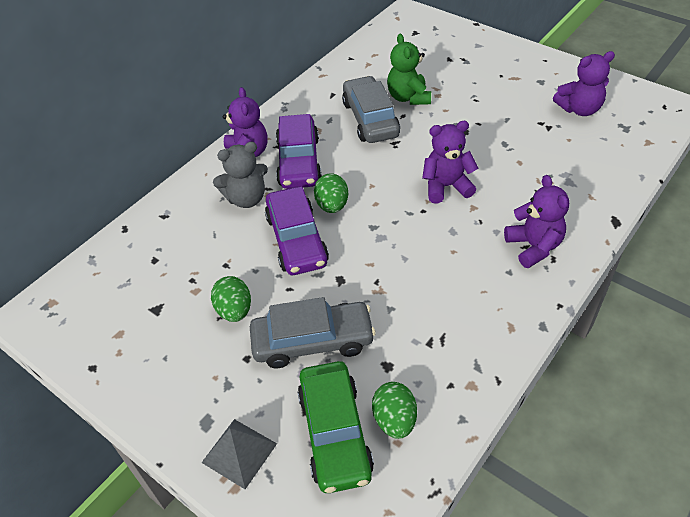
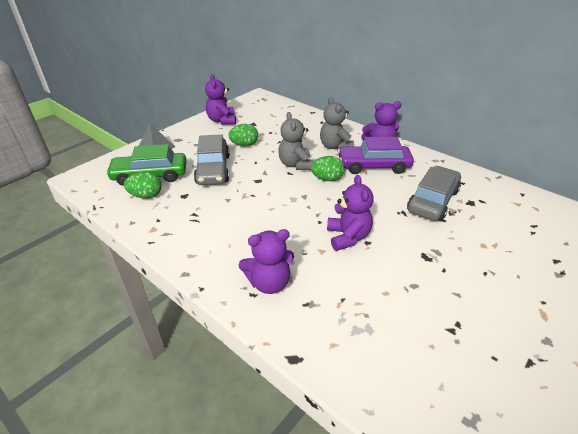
camera: 90 degrees right, 10 degrees down
purple car [265,187,329,275] -> grey teddy bear [278,112,313,170]
grey car [342,76,400,143] -> grey car turned 45 degrees counterclockwise [407,166,461,221]
green teddy bear [387,34,431,105] -> none
purple teddy bear [553,51,615,116] -> purple teddy bear moved to [205,74,236,124]

